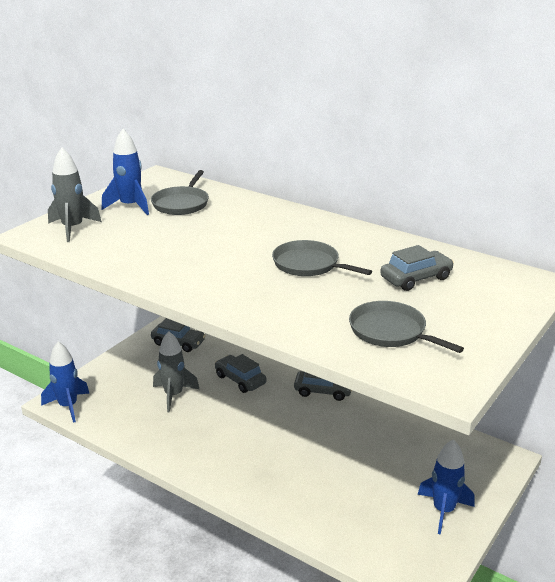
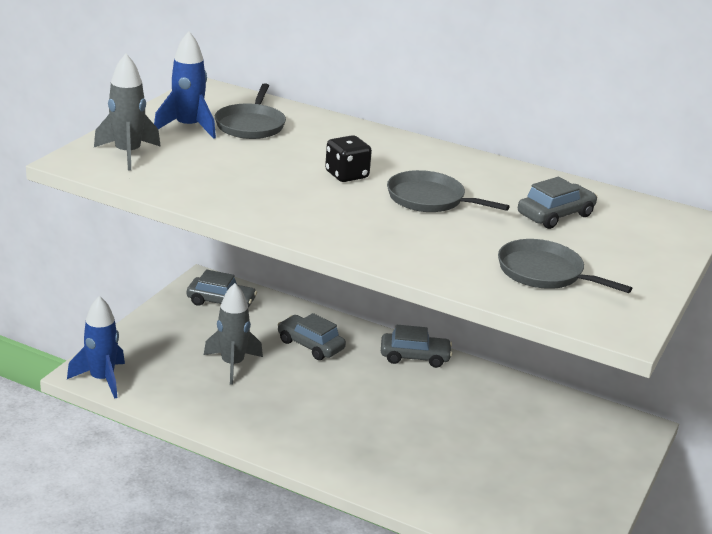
camera: 10 degrees left, 0 degrees up
blue rocket [417,439,475,535] -> none
none -> black dice [325,135,372,182]

